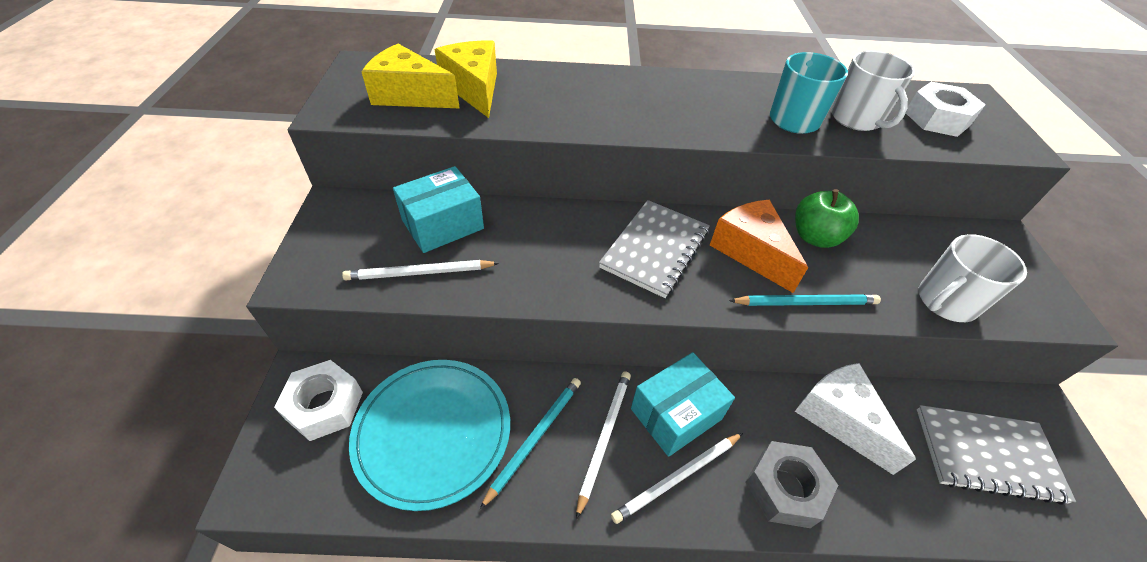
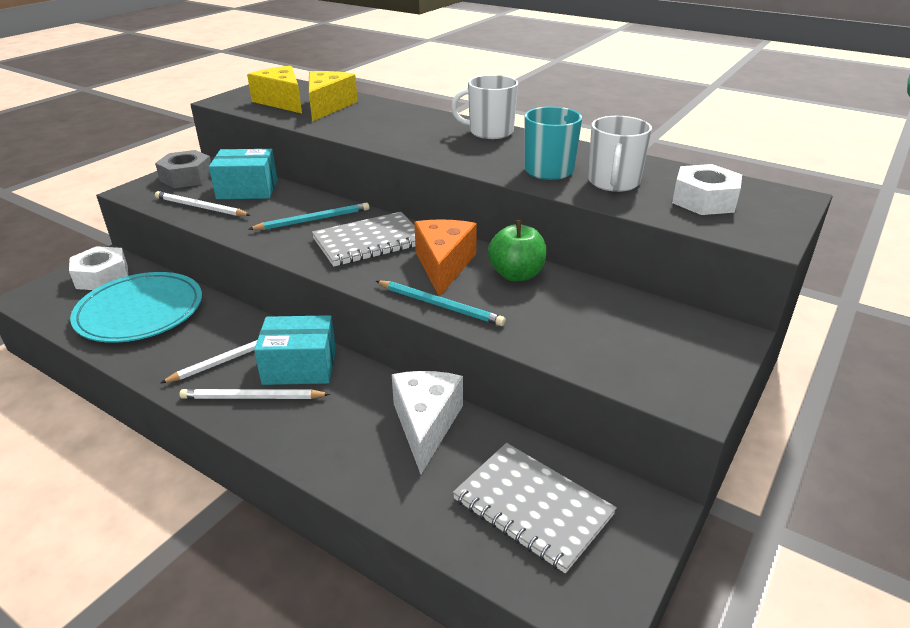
camera: 35 degrees right, 15 degrees down
turquoise pencil [480,378,581,509] -> turquoise pencil moved to [249,202,369,230]
grey nut [746,441,838,528] -> grey nut moved to [155,150,211,188]
white mug [919,234,1027,322] -> white mug moved to [451,75,518,139]

